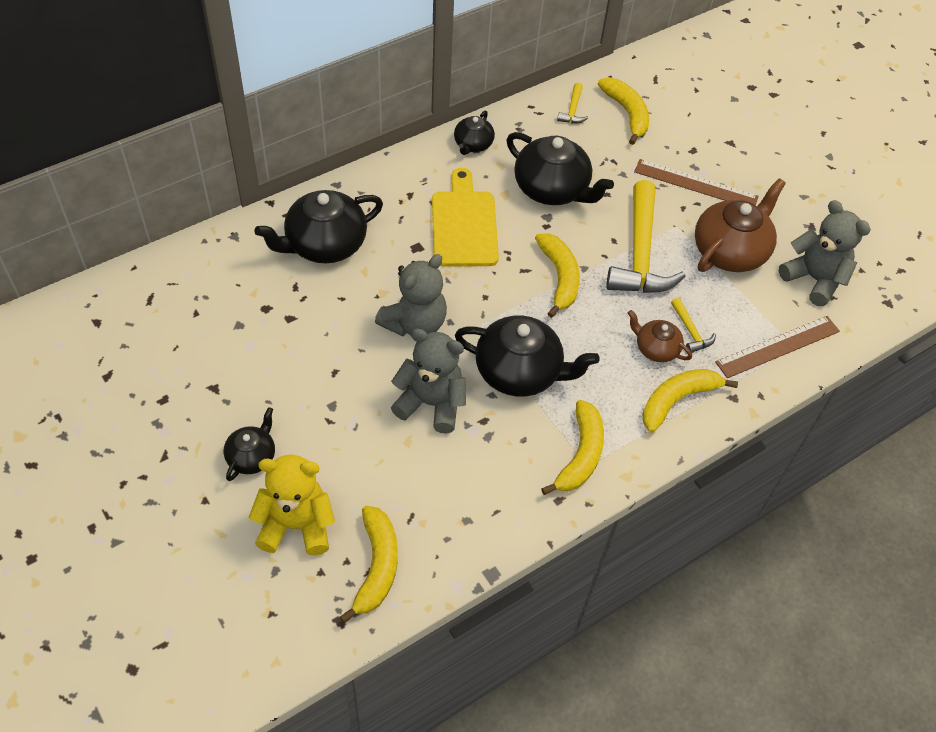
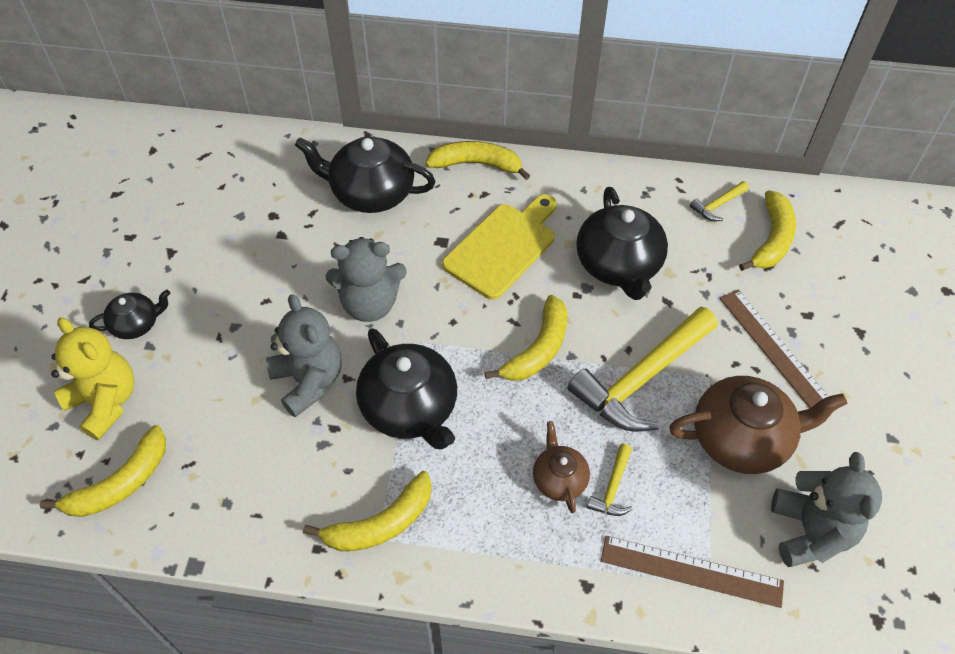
camera: 45 degrees right, 0 degrees up
black teapot [454,111,495,155] -> none
yellow banana [642,369,738,432] -> yellow banana moved to [425,141,530,180]

